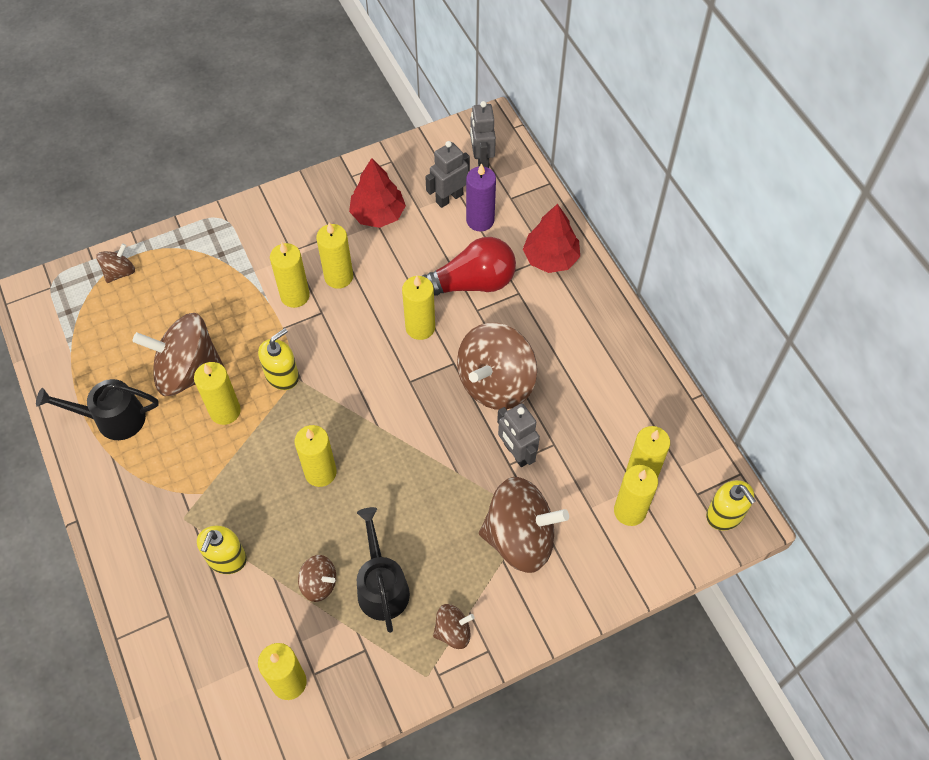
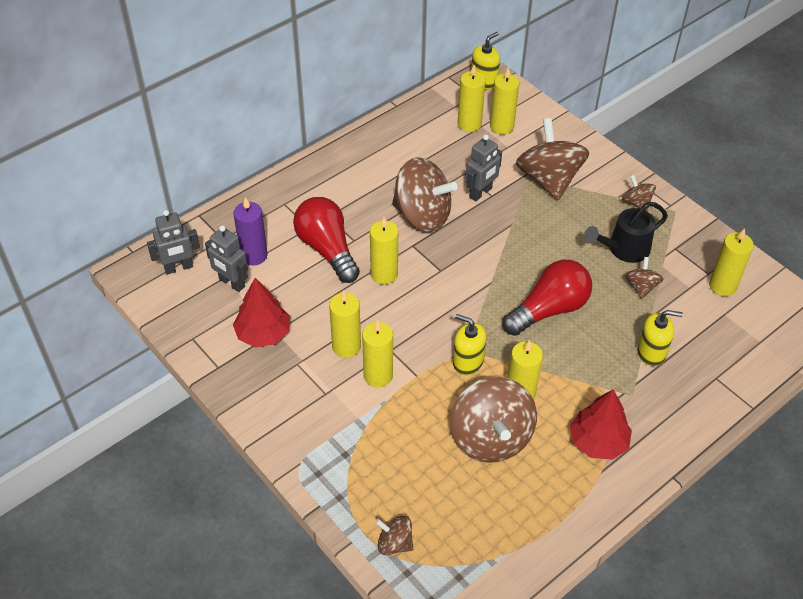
camera: 105 degrees left, 10 degrees down
black watering can [36,379,159,440] -> none
yellow candle [295,425,337,487] -> red light bulb [502,260,592,336]
red tree [523,204,580,273] -> red tree moved to [570,389,632,460]

